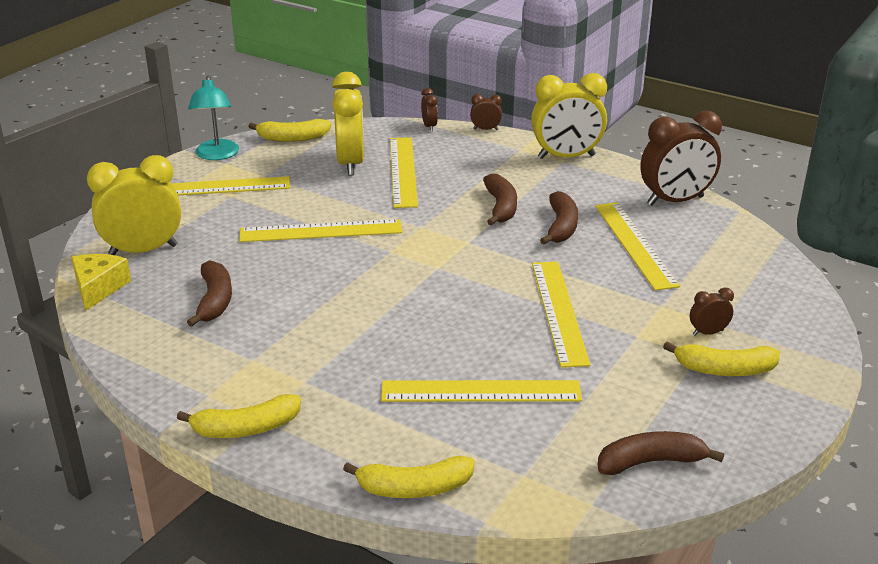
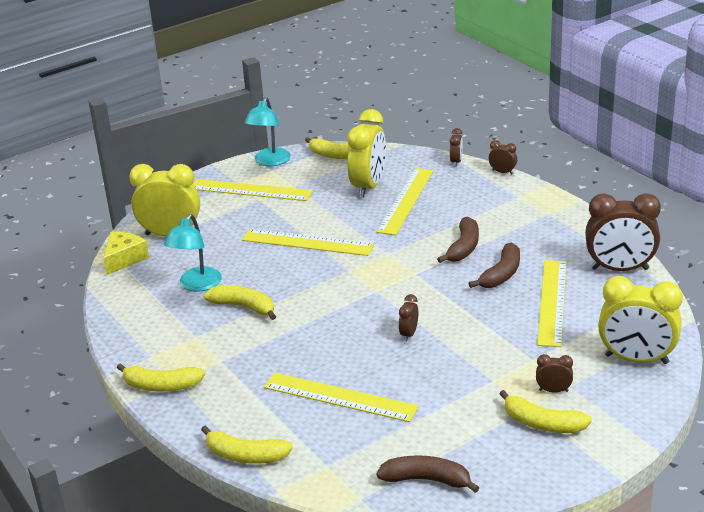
camera: 25 degrees right, 0 degrees up
brown banana [187,260,232,327] -> turquoise lamp [163,214,222,292]
yellow clock [531,73,607,159] -> yellow clock moved to [598,276,683,364]
yellow ruler [532,262,591,368] -> none
none -> yellow banana [204,285,276,320]
none -> brown clock [399,294,418,341]

